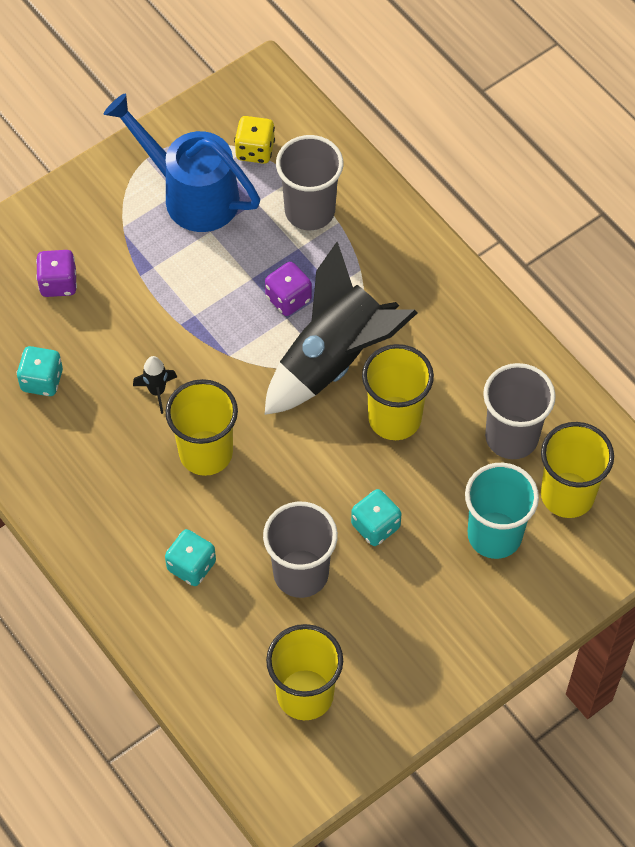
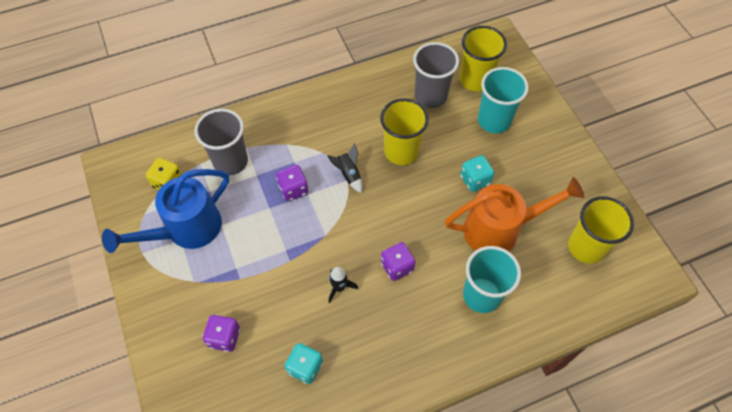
camera: 75 degrees left, 0 degrees up
yellow cup [165,379,238,476] -> purple dice [381,242,416,281]
turquoise dice [165,529,216,586] -> turquoise cup [463,246,521,313]
grey cup [263,502,338,598] -> orange watering can [445,177,585,251]
black rocket [265,242,418,415] -> black rocket [328,143,362,193], size x0.40

